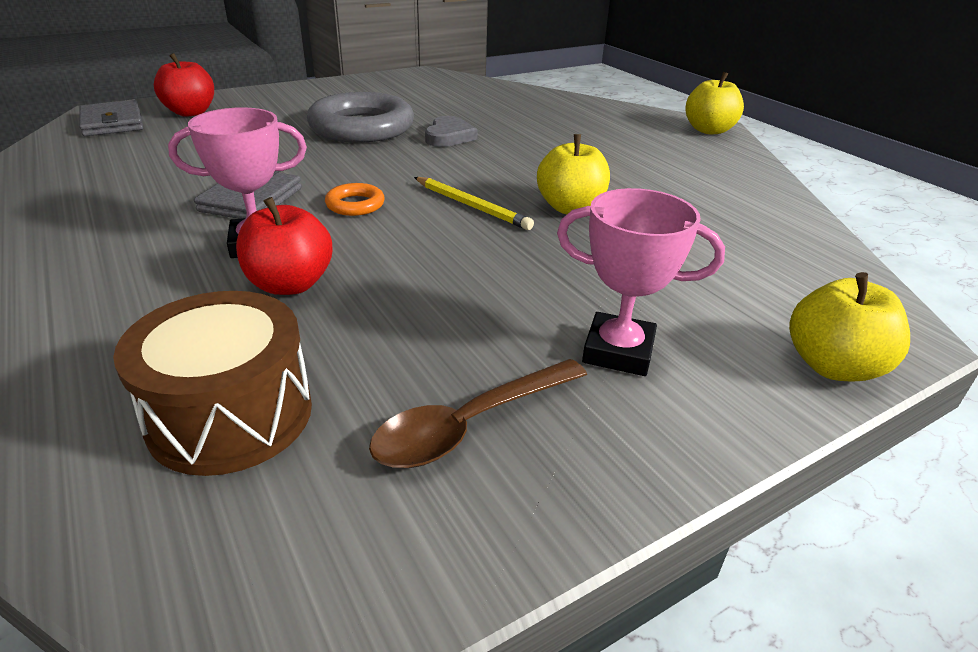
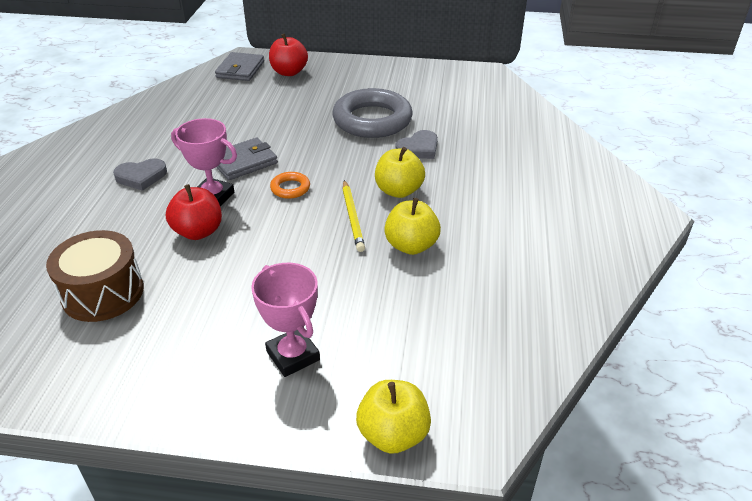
camera: 40 degrees right, 5 degrees up
brown spoon [369,359,587,468] -> none
yellow apple [685,72,744,134] -> yellow apple moved to [375,147,425,198]
none -> grey heart [113,158,167,191]

